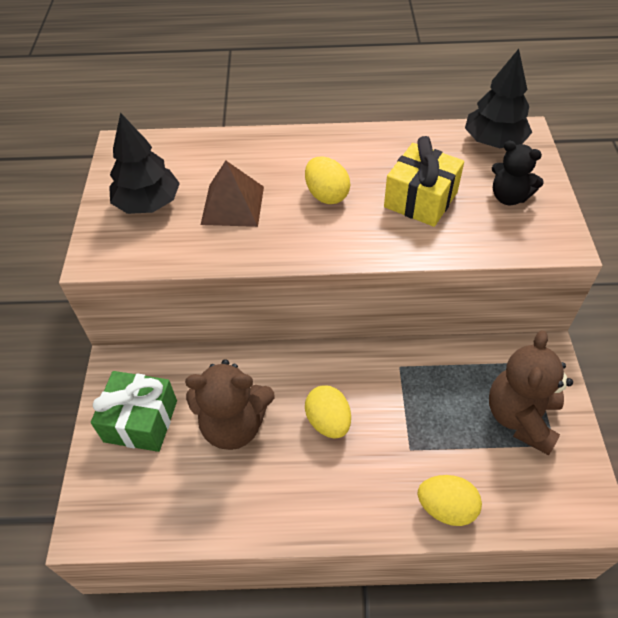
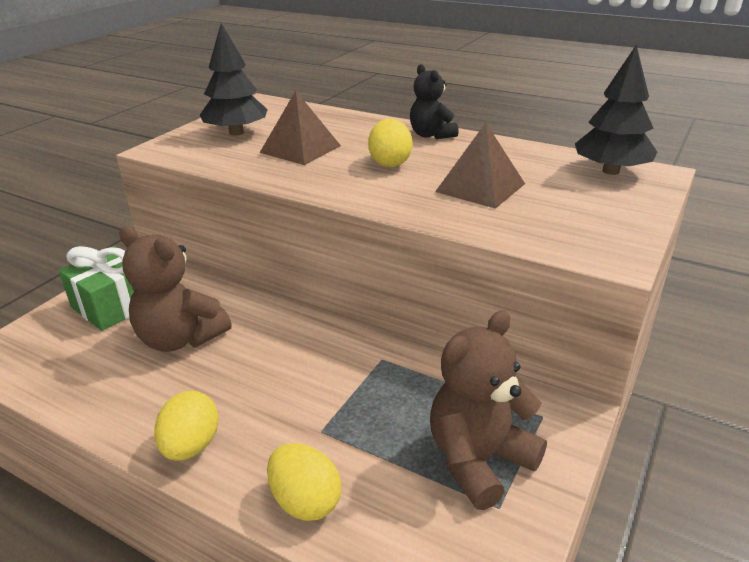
camera: 30 degrees right, 20 degrees down
yellow egg [305,385,351,438] -> yellow egg moved to [154,391,219,461]
yellow gift [384,136,464,227] -> brown pyramid [435,123,525,209]
black teddy bear [492,141,544,205] -> black teddy bear moved to [410,64,459,139]

